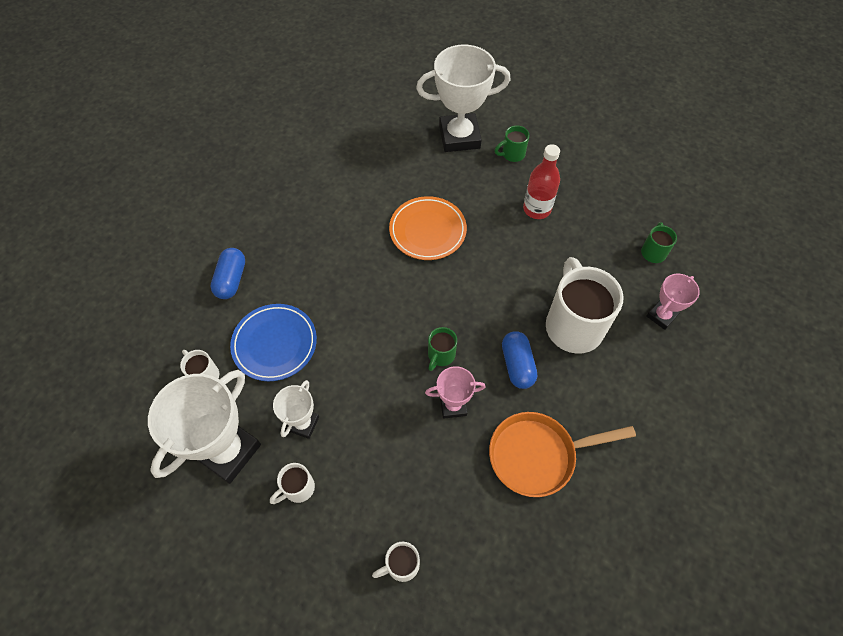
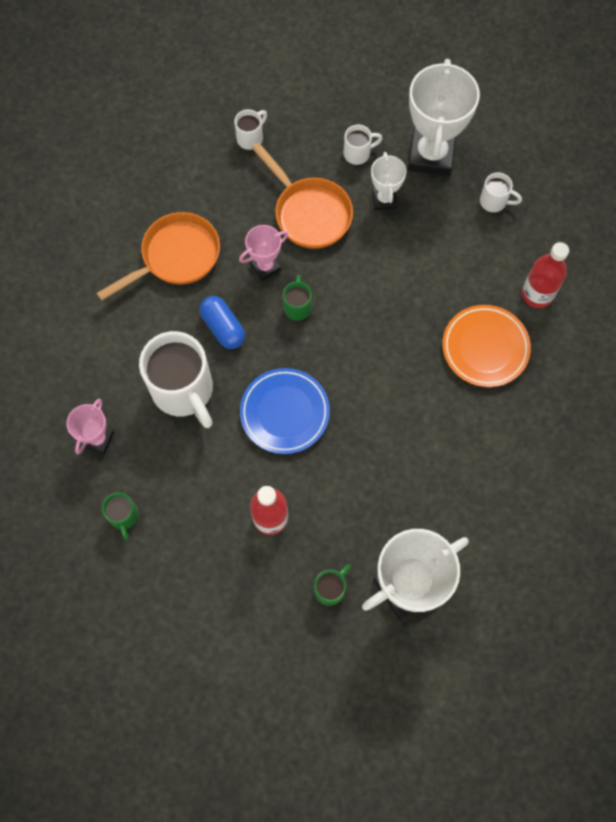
camera: 155 degrees right, 10 degrees up
blue capsule [210,248,245,299] -> red bottle [522,242,569,308]
blue plate [230,304,317,381] -> blue plate moved to [240,368,330,454]
white mug [270,463,315,504] -> white mug turned 45 degrees clockwise [344,125,382,165]
orange plate [389,196,467,260] -> orange plate moved to [442,305,531,387]
none -> orange pan [252,143,353,249]

